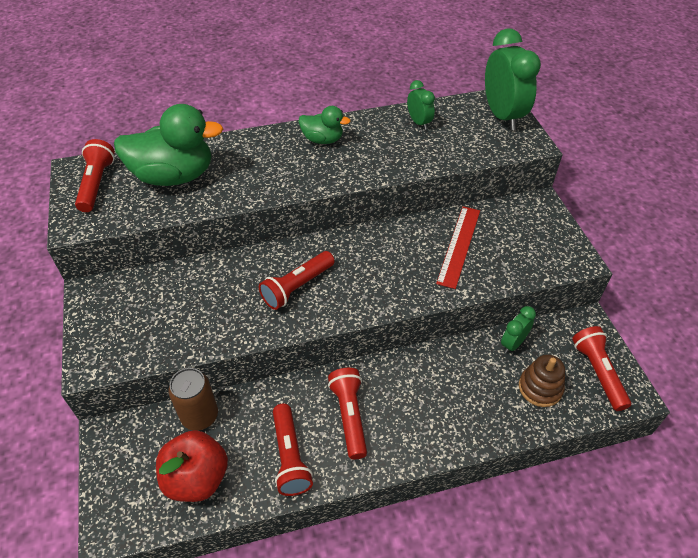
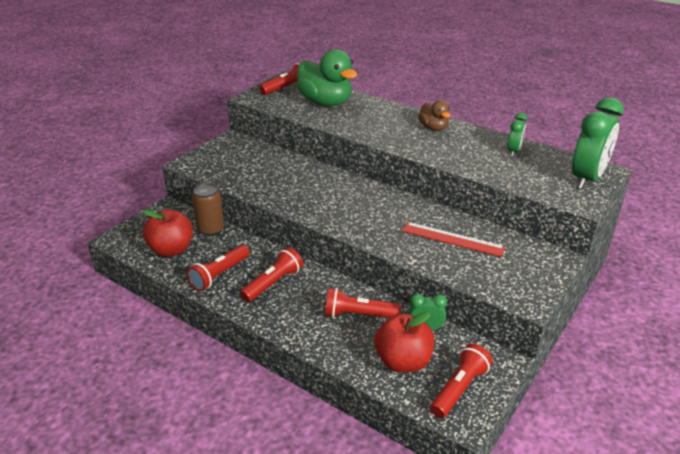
camera: 50 degrees right, 15 degrees down
red flashlight [259,251,335,310] -> red flashlight moved to [325,288,401,318]
green duck [299,106,351,144] -> brown duck [418,100,450,131]
red ruler [436,206,480,289] -> red ruler turned 45 degrees clockwise [402,222,505,257]
brown stacking toy [519,354,565,407] -> red apple [374,311,434,373]

